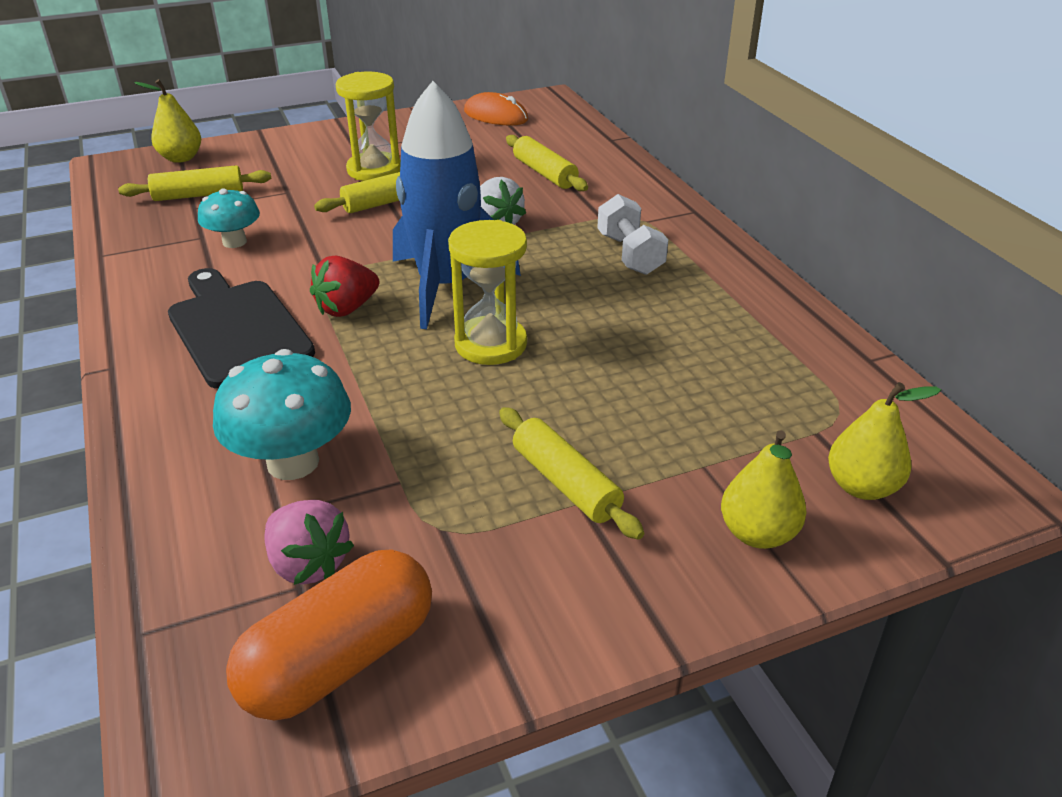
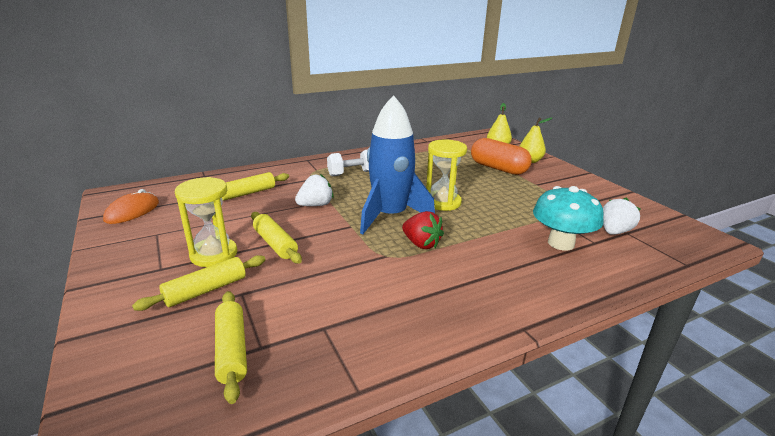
camera: 95 degrees left, 10 degrees down
yellow pear [134,79,201,163] -> none
black cutting board [168,268,315,389] -> none
turquoise mushroom [198,188,260,248] -> none
orange capsule [226,549,432,721] -> orange capsule moved to [471,138,532,175]
pink strawberry [264,500,354,585] -> white strawberry [603,198,640,235]
yellow rolling pin [499,407,644,540] -> yellow rolling pin moved to [132,255,265,311]

